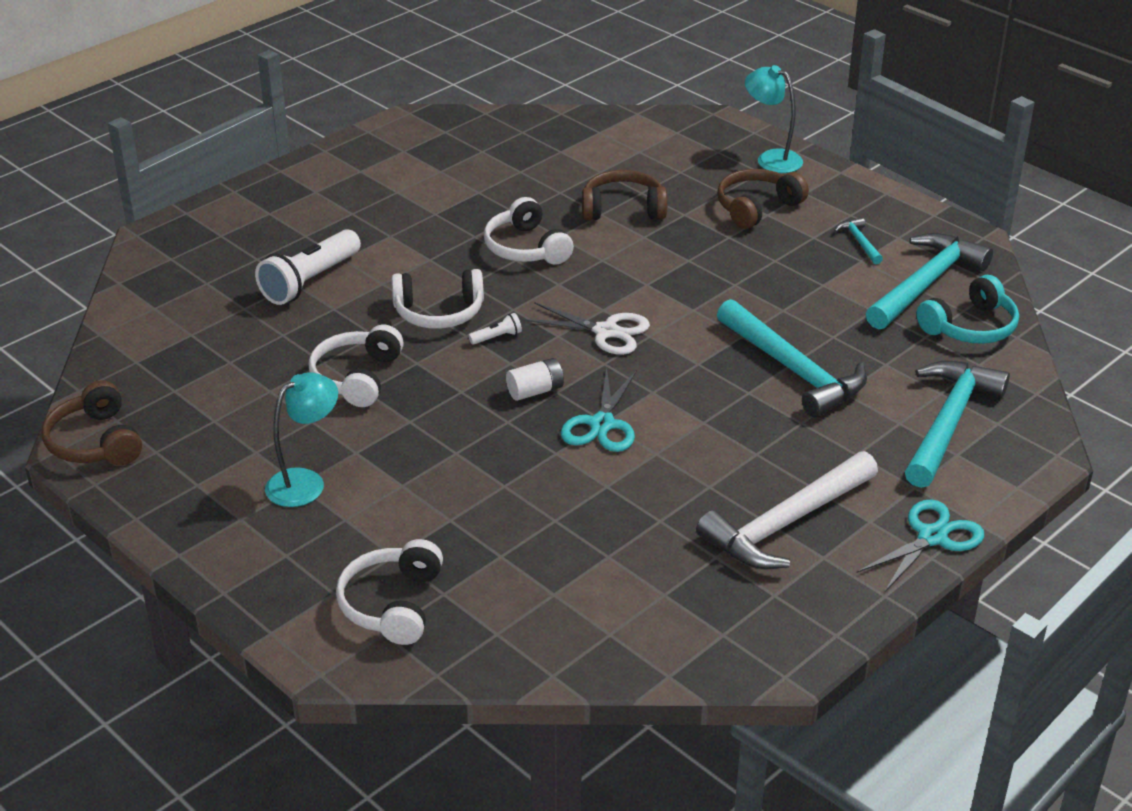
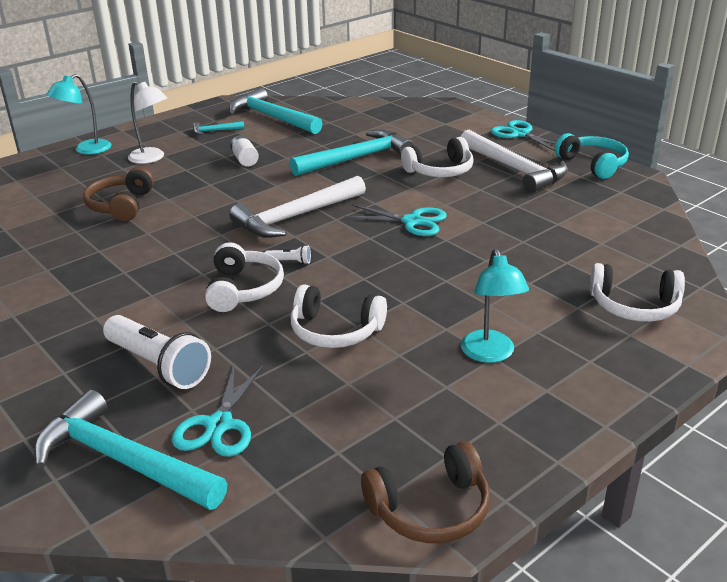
camera: 85 degrees left, 5 degrees down
turquoise lamp [265,372,338,507] -> turquoise lamp turned 150 degrees counterclockwise [461,249,529,363]
white flashlight [468,313,522,345] -> white flashlight turned 120 degrees clockwise [265,245,311,264]
white headphones [484,197,574,265] -> white headphones moved to [401,137,474,177]
white battery [506,358,564,401] -> white battery moved to [230,135,259,167]
white scissors [522,302,650,355] -> white hammer [229,176,366,238]
brown headphones [717,169,809,229] -> white lamp [128,81,167,164]
turquoise hammer [905,361,1010,488] -> turquoise hammer moved to [34,390,228,510]
turquoise headphones [916,275,1019,344] -> turquoise headphones moved to [555,133,629,179]
none -> turquoise scissors [172,362,264,457]

